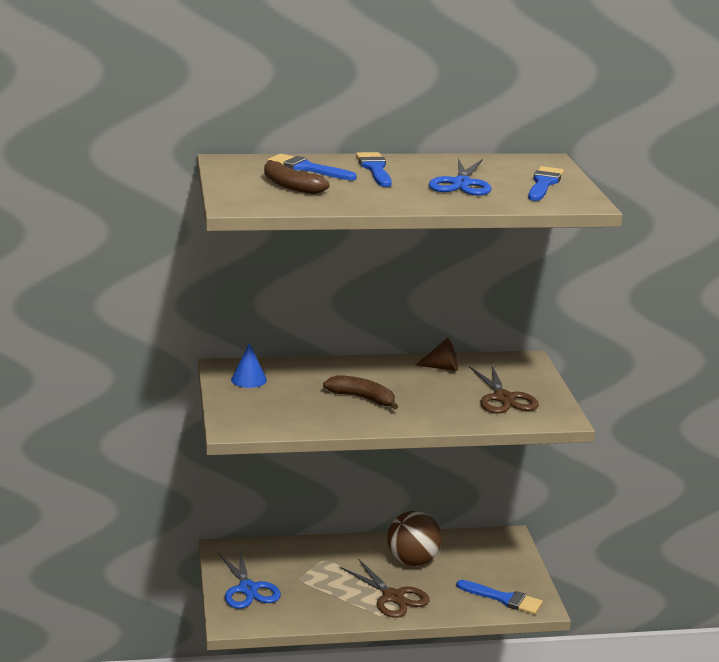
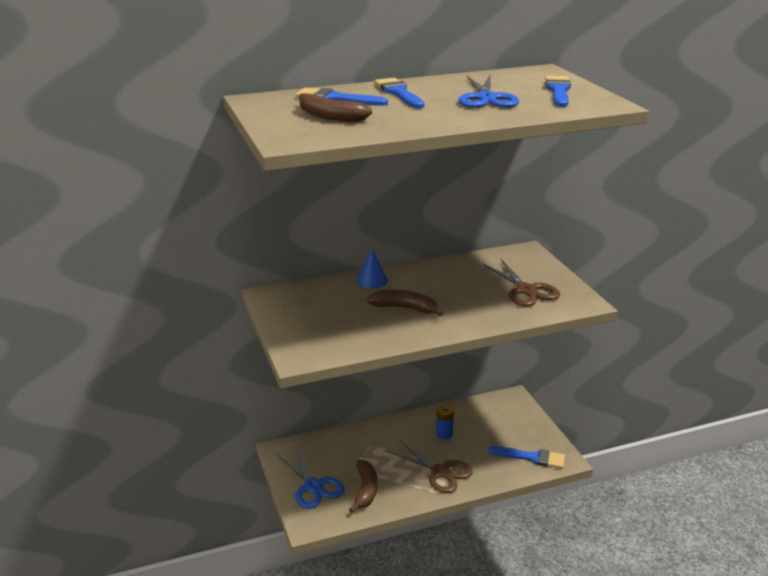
camera: 10 degrees left, 5 degrees up
blue cone [231,343,267,388] -> blue cone moved to [357,249,388,288]
brown ball [387,511,442,566] -> blue battery [436,405,454,439]
brown cone [416,338,458,371] -> none
none -> brown banana [349,460,377,513]

